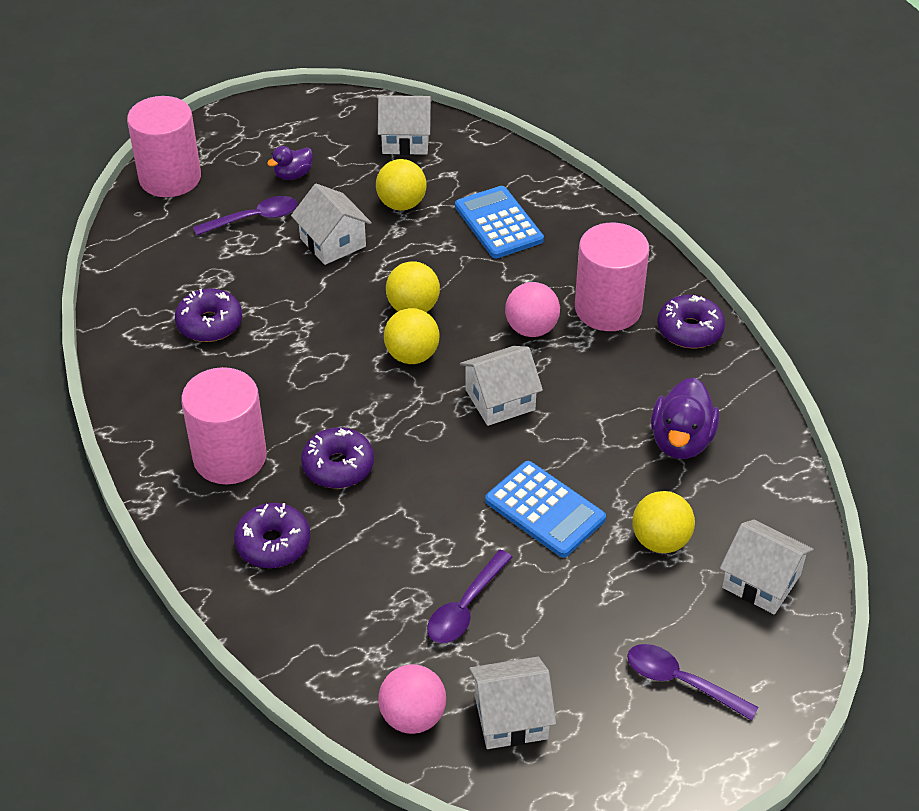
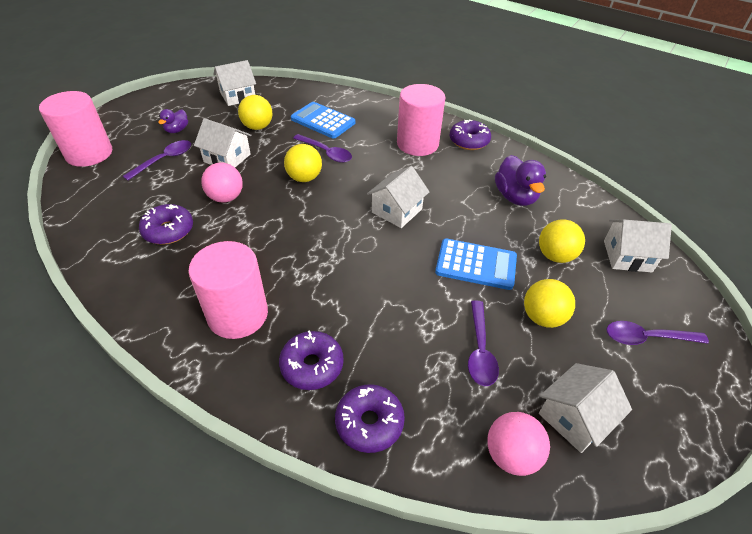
camera: 30 degrees left, 0 degrees up
purple donut [301,427,374,488] -> purple donut moved to [335,384,405,453]
yellow ball [384,308,440,364] -> yellow ball moved to [524,279,575,328]
pink ball [505,282,560,337] -> pink ball moved to [201,162,243,203]
none -> purple spoon [293,134,352,163]

